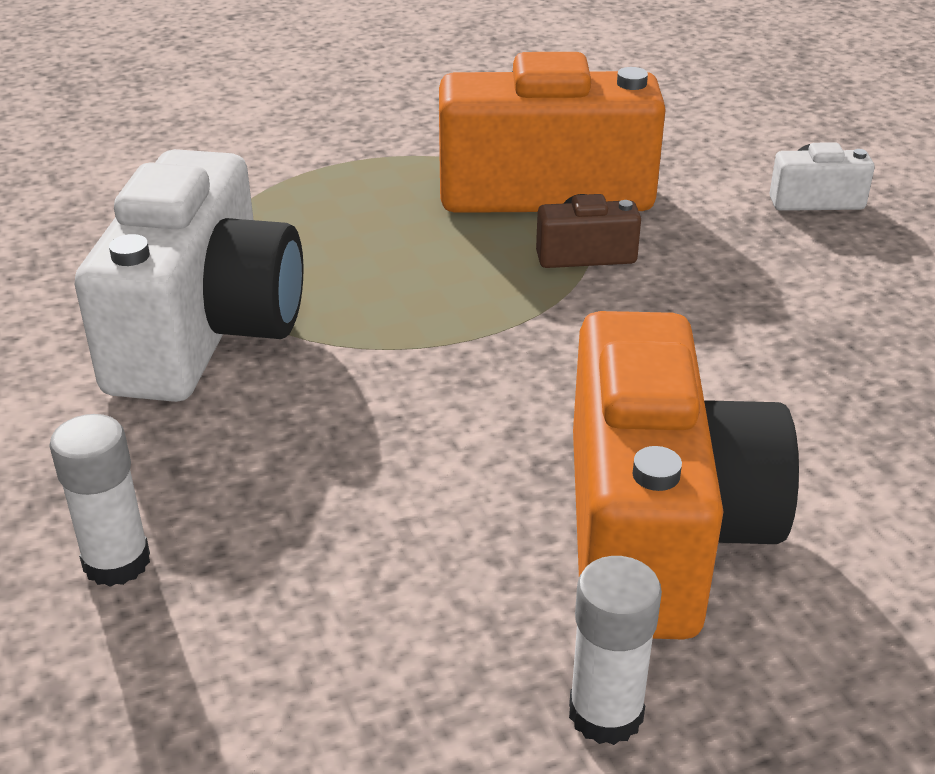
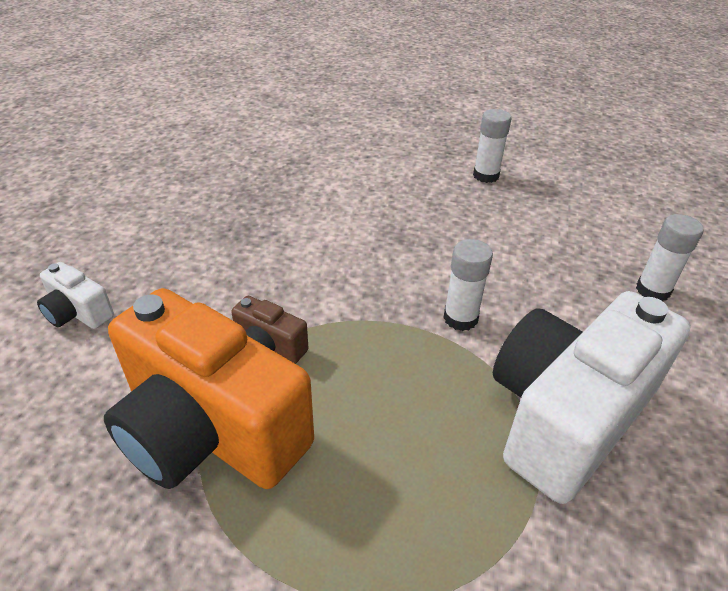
camera: 145 degrees left, 5 degrees up
orange camera [573,311,799,640] -> none
none -> white glue stick [443,239,493,331]

